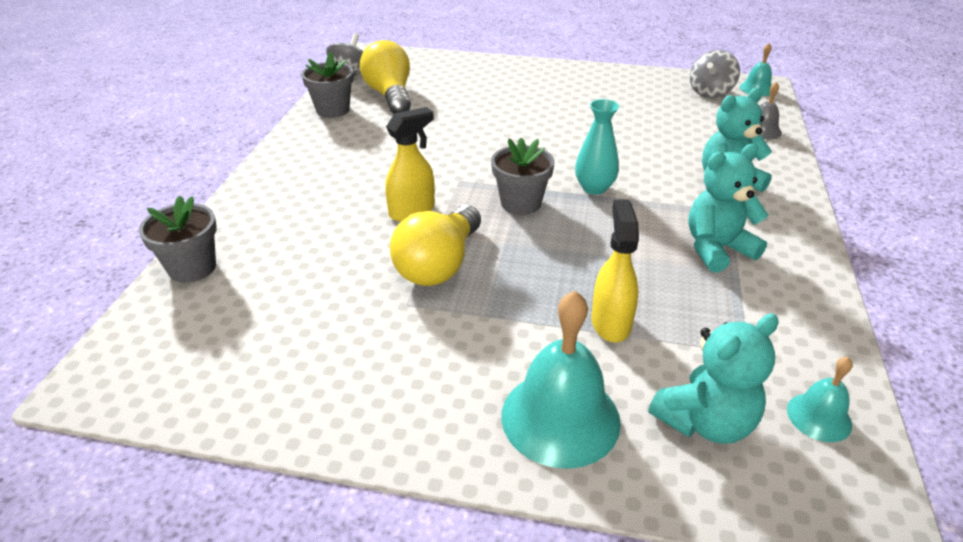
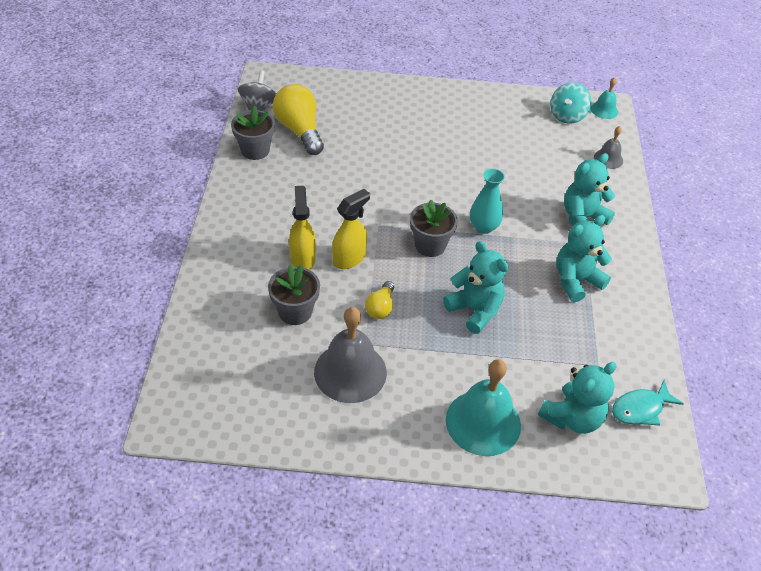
camera: 10 degrees left, 10 degrees up
grey flower pot [139,196,217,283] -> grey flower pot moved to [268,264,320,325]
yellow light bulb [390,205,481,286] -> yellow light bulb [365,281,394,319], size x0.53
yellow spray bottle [591,200,639,343] -> yellow spray bottle moved to [289,186,316,270]
grey spinning top [690,50,740,98] -> turquoise spinning top [550,83,591,124]
turquoise bell [787,357,852,442] -> turquoise fish [612,380,684,426]
none -> grey bell [314,307,387,403]
none -> turquoise teddy bear [443,241,508,334]

